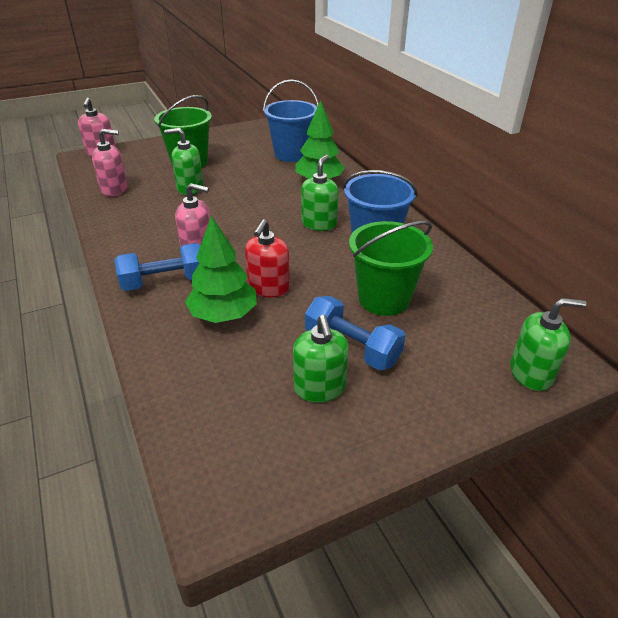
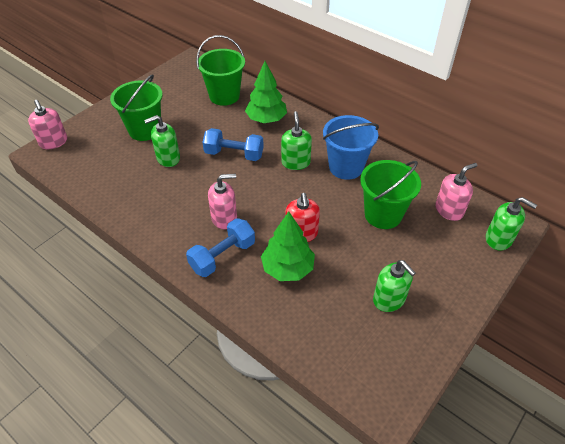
camera: 25 degrees left, 10 degrees up
pink soap dispenser [92,129,128,196] -> pink soap dispenser moved to [435,163,477,221]
blue bucket [263,79,319,162] -> green bucket [196,35,245,106]
blue dumbbell [305,296,405,370] -> blue dumbbell moved to [202,128,264,161]
green soap dispenser [510,298,587,391] -> green soap dispenser turned 60 degrees clockwise [486,197,537,251]

